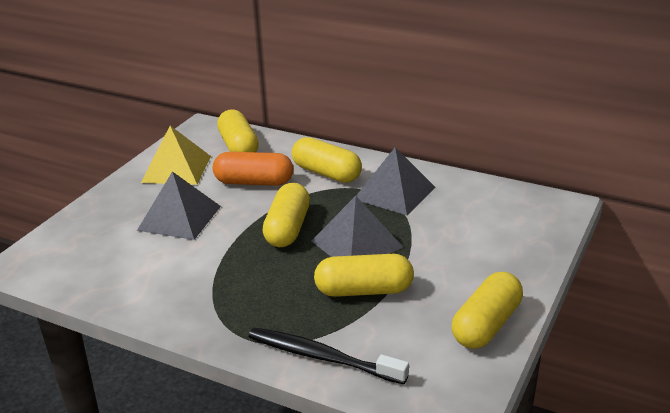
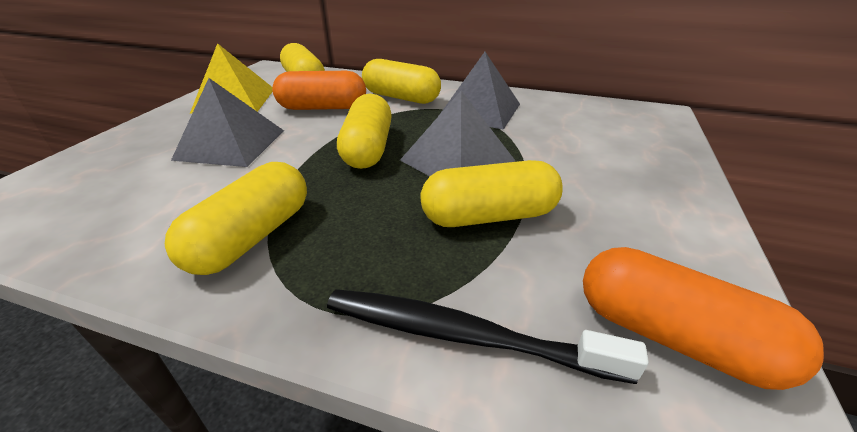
camera: 10 degrees left, 5 degrees up
yellow capsule [452,272,523,349] -> yellow capsule moved to [165,162,307,275]
none -> orange capsule [583,247,824,390]

